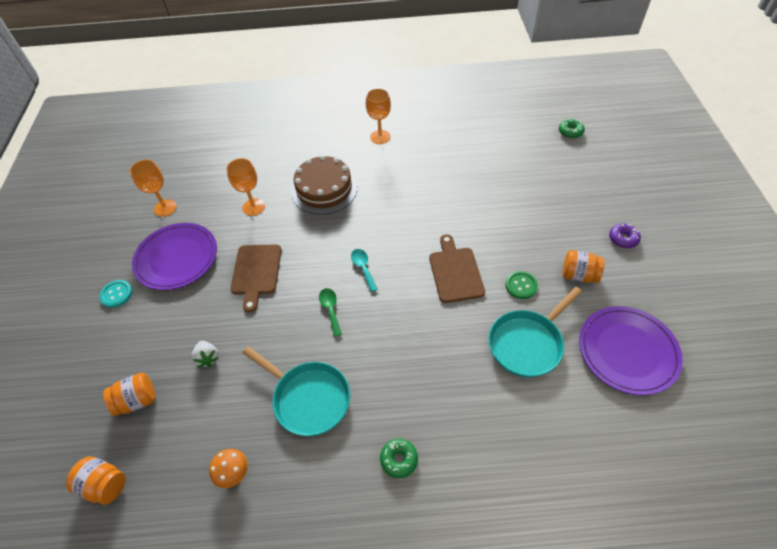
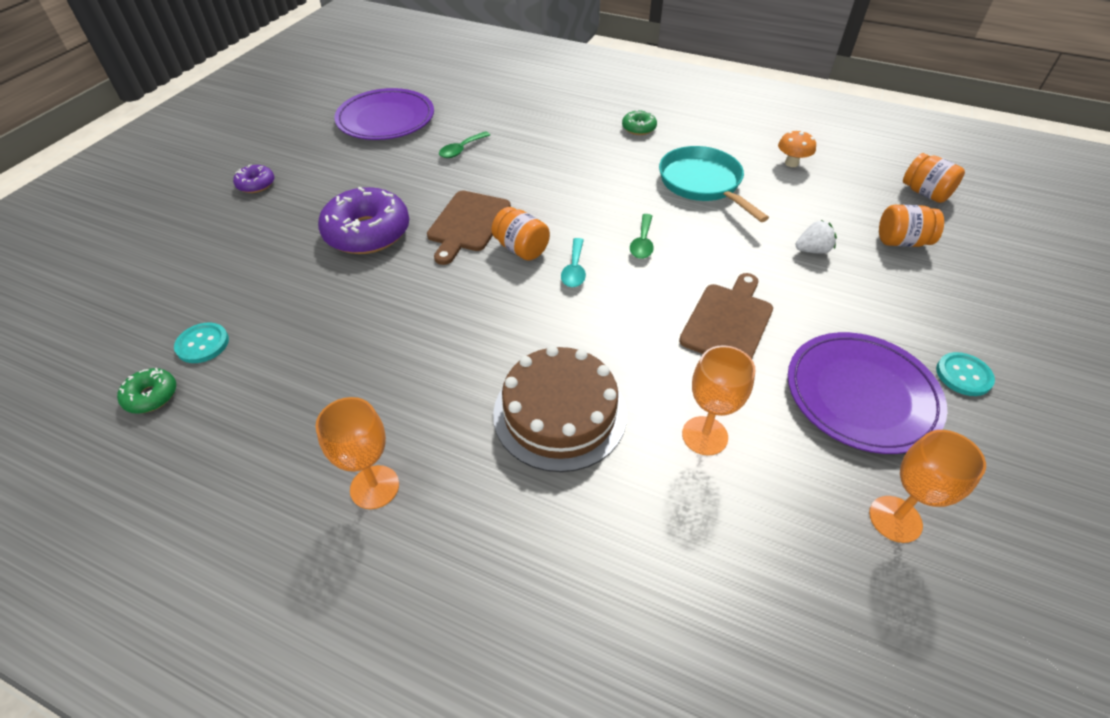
camera: 155 degrees left, 5 degrees down
white strawberry [191,341,219,368] -> white strawberry turned 75 degrees clockwise [796,220,837,254]
turquoise pan [489,287,582,377] -> green spoon [439,132,490,158]
green button [505,271,538,299] -> none
green donut [559,119,585,139] -> green donut moved to [117,368,176,414]
orange jar [563,250,605,283] -> orange jar moved to [492,207,550,261]
none -> turquoise button [174,323,229,363]
none -> purple donut [318,187,409,254]

